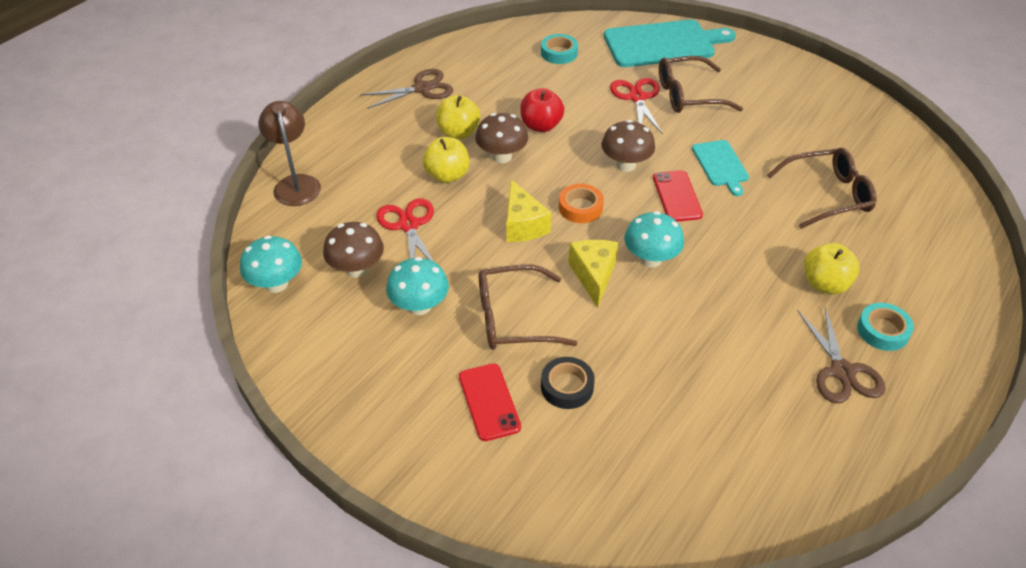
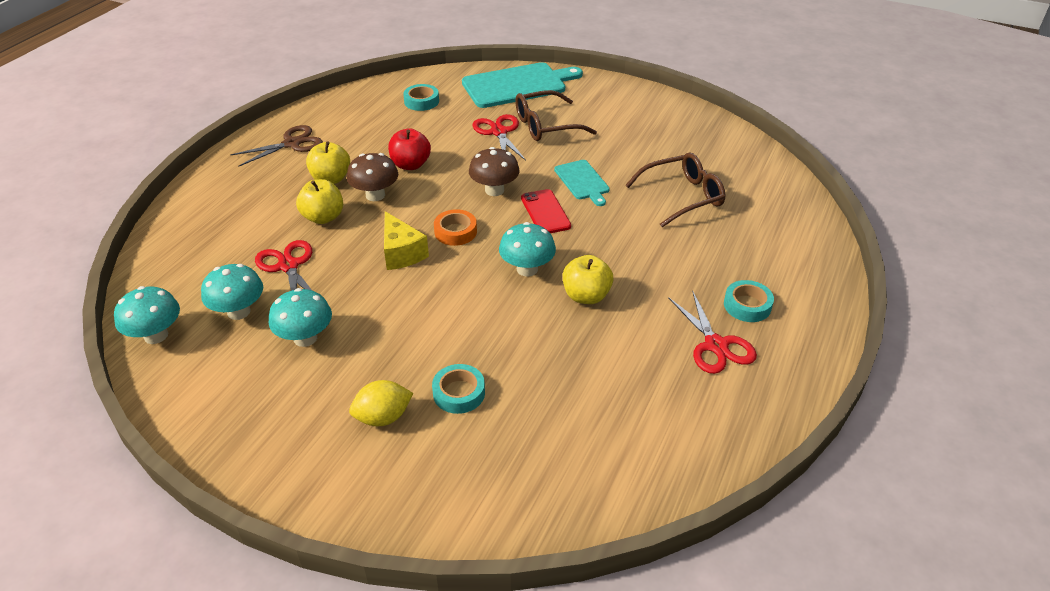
camera: 10 degrees left, 5 degrees down
brown lamp [258,101,321,206] -> none
brown mushroom [323,222,384,278] -> turquoise mushroom [201,264,263,320]
red phone [459,363,521,441] -> yellow lemon [349,380,413,426]
brown glasses [479,264,578,350] -> none
black tape [541,357,595,409] -> turquoise tape [432,364,485,414]
yellow cheese [568,240,618,308] -> none
brown scissors [798,307,885,404] -> red scissors [668,290,757,374]
yellow apple [804,243,860,294] -> yellow apple moved to [563,255,613,304]

